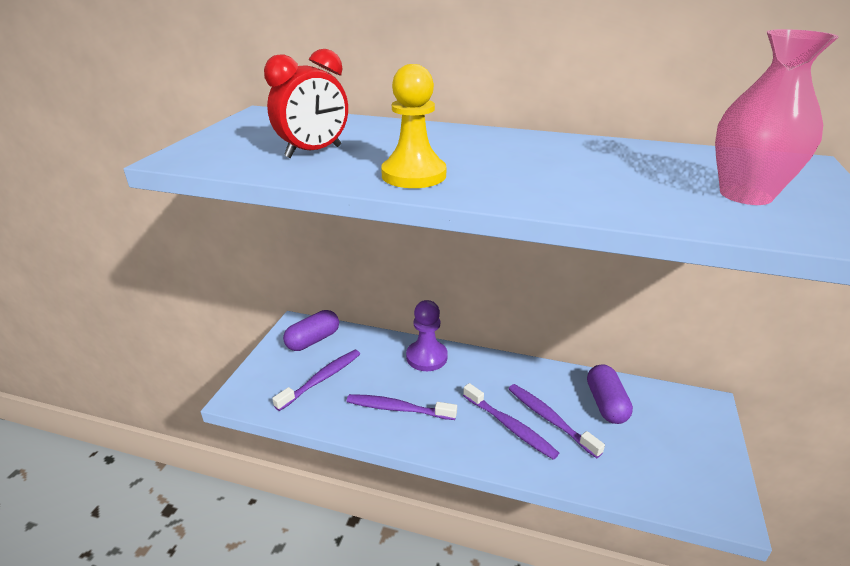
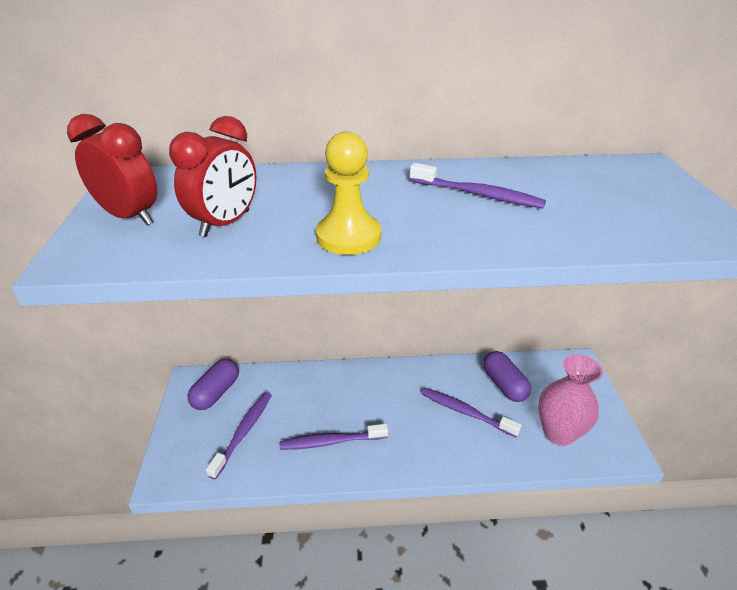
camera: 20 degrees left, 5 degrees up
purple pawn [406,300,448,371] -> none
purple toothbrush [463,383,559,460] -> purple toothbrush moved to [410,163,546,209]
pink vase [715,29,839,205] -> pink vase moved to [538,354,603,446]
none -> red clock [67,114,157,225]

